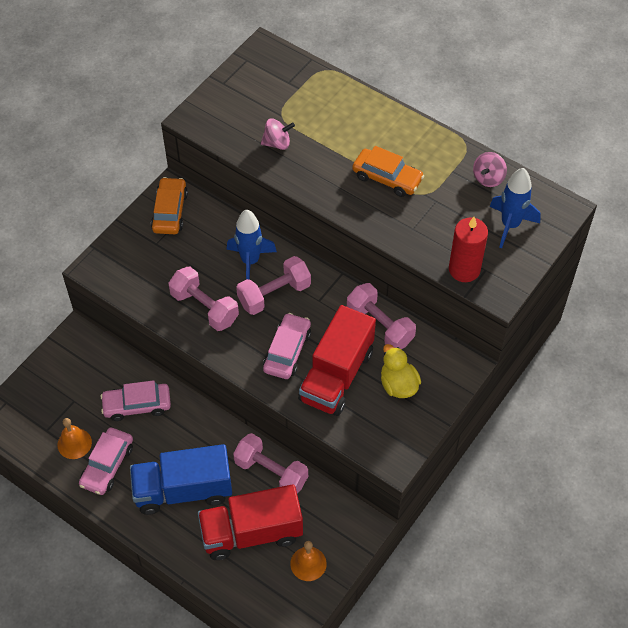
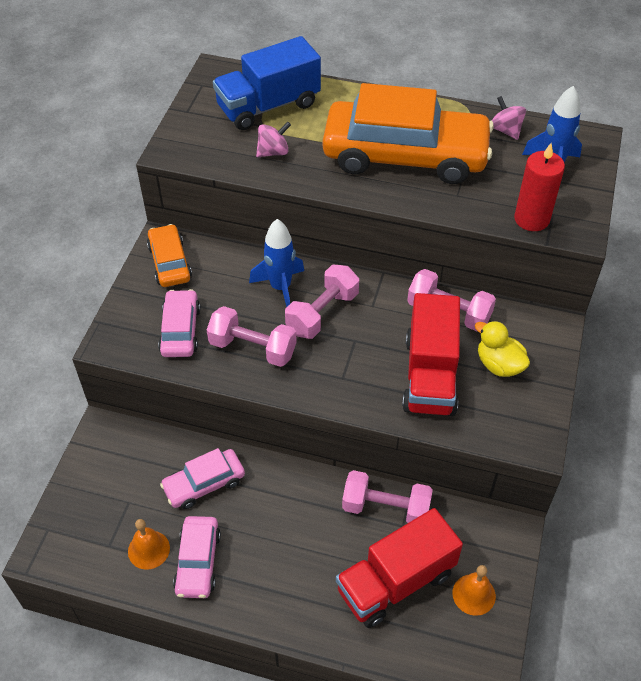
camera: 20 degrees left, 5 degrees down
blue truck [130,444,232,515] -> blue truck moved to [213,36,321,130]
pink car [263,313,311,379] -> pink car moved to [158,289,200,357]
orange car [352,146,424,197] -> orange car [323,83,494,184], size x2.13
pink spinning top [473,152,507,187] -> pink spinning top turned 135 degrees clockwise [492,96,526,140]

